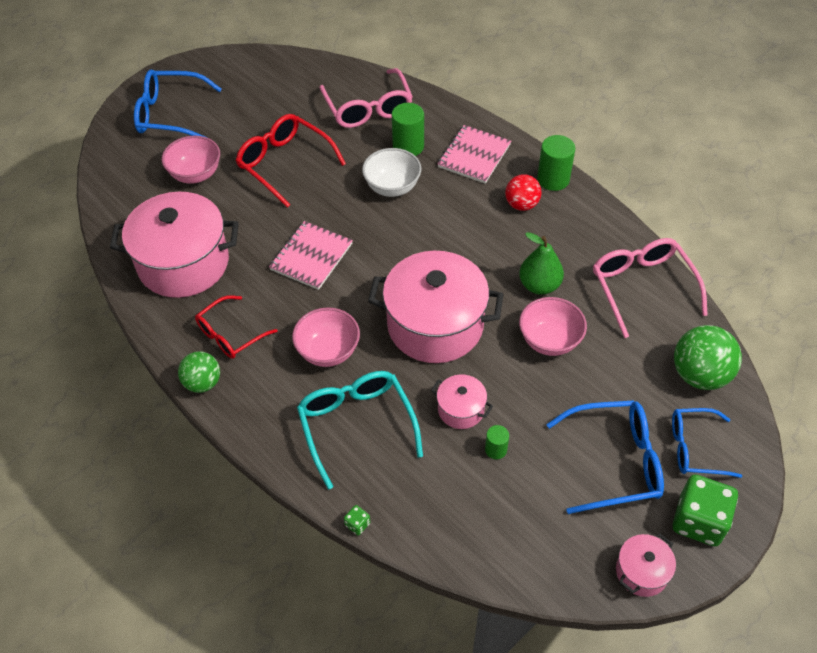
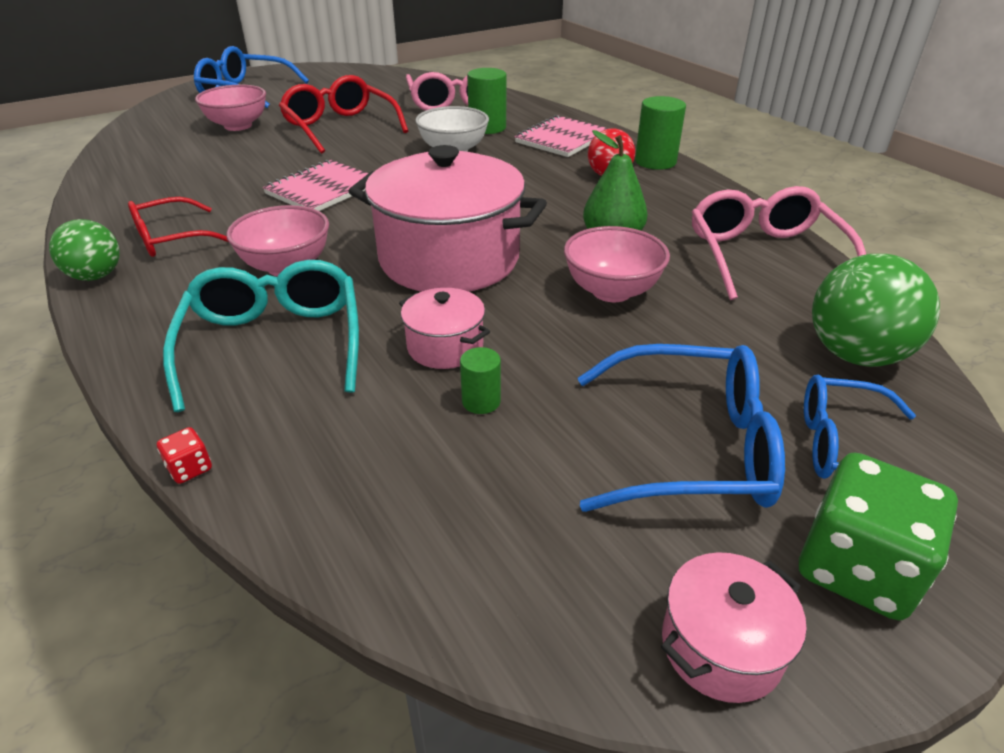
camera: 10 degrees right, 15 degrees down
pink pot [110,192,239,298] -> none
green dice [344,505,370,536] -> red dice [157,427,212,484]

